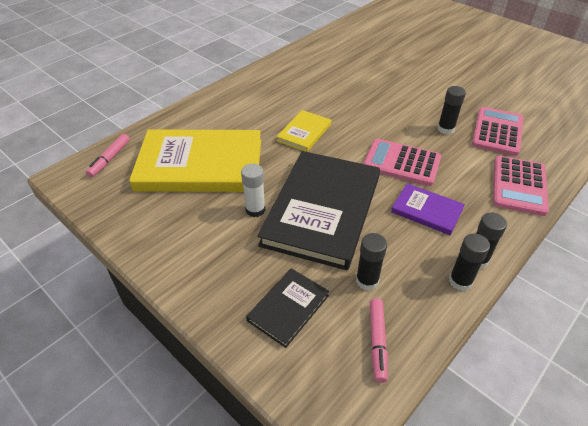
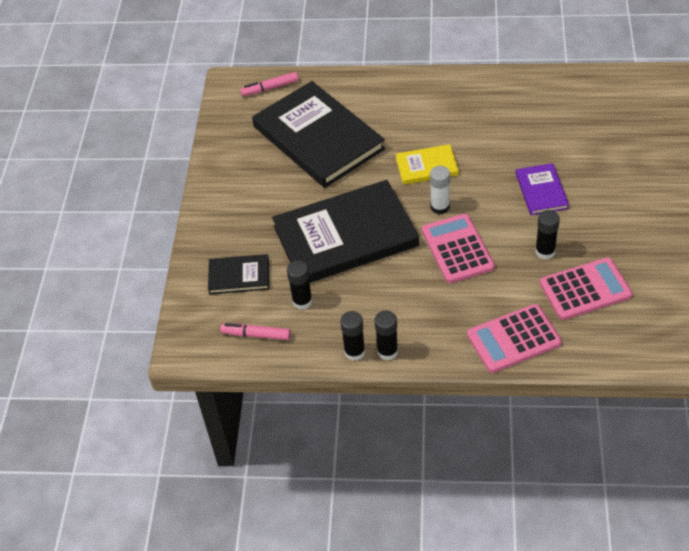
camera: 55 degrees right, 5 degrees up
yellow book [129,130,261,192] -> black book [252,81,385,188]
white glue stick [241,164,266,217] -> white glue stick moved to [430,166,450,214]
pink marker [370,298,388,383] -> pink marker turned 45 degrees clockwise [220,323,291,340]
purple book [391,183,465,235] -> purple book moved to [516,163,569,215]

